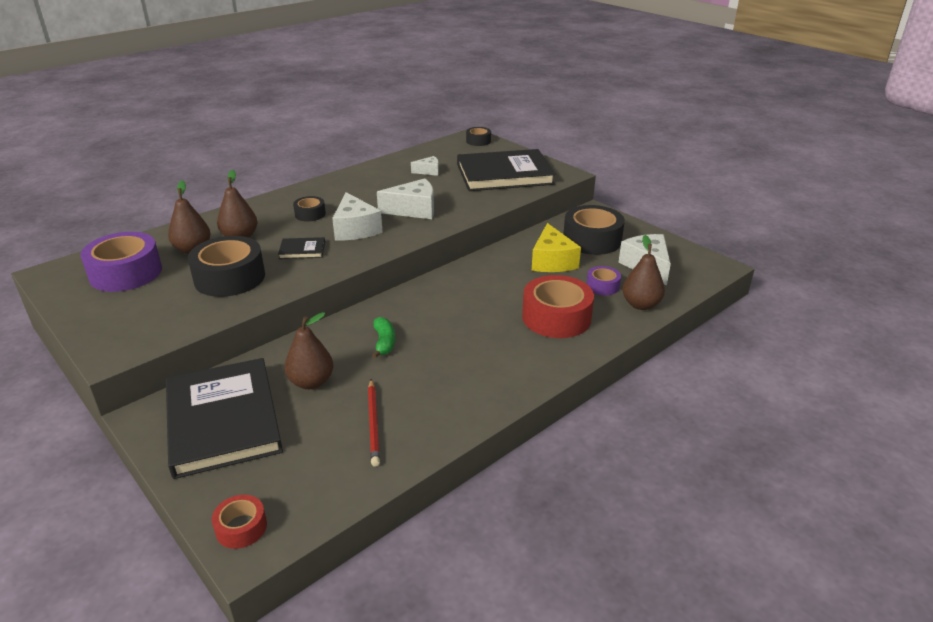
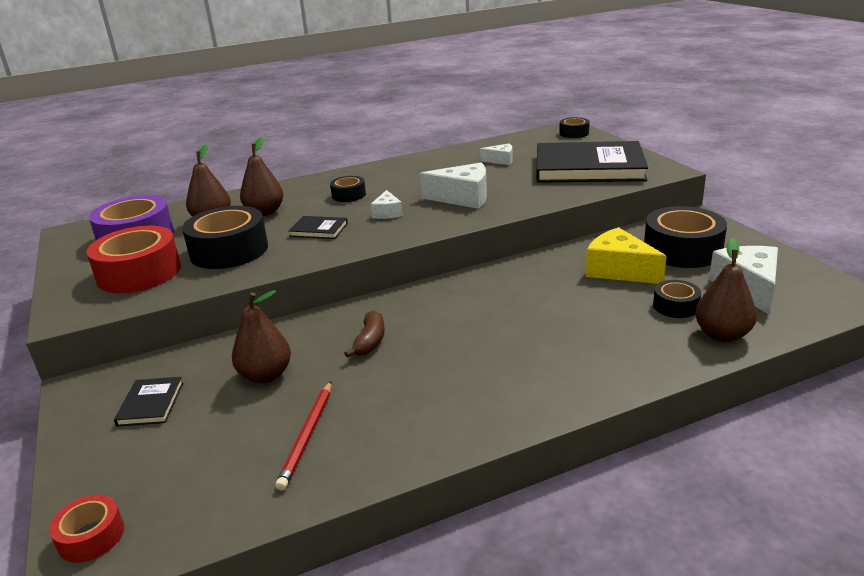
camera: 20 degrees right, 5 degrees down
black book [166,358,283,479] -> black book [114,377,183,427], size x0.41
white cheese [332,192,383,240] -> white cheese [371,190,403,219], size x0.55
green banana [372,317,395,358] -> brown banana [344,311,385,358]
red tape [522,275,594,338] -> red tape moved to [86,226,181,293]
yellow cheese [532,223,581,272] -> yellow cheese turned 120 degrees clockwise [586,227,667,284]
purple tape [586,266,621,295] -> black tape [653,280,701,318]

